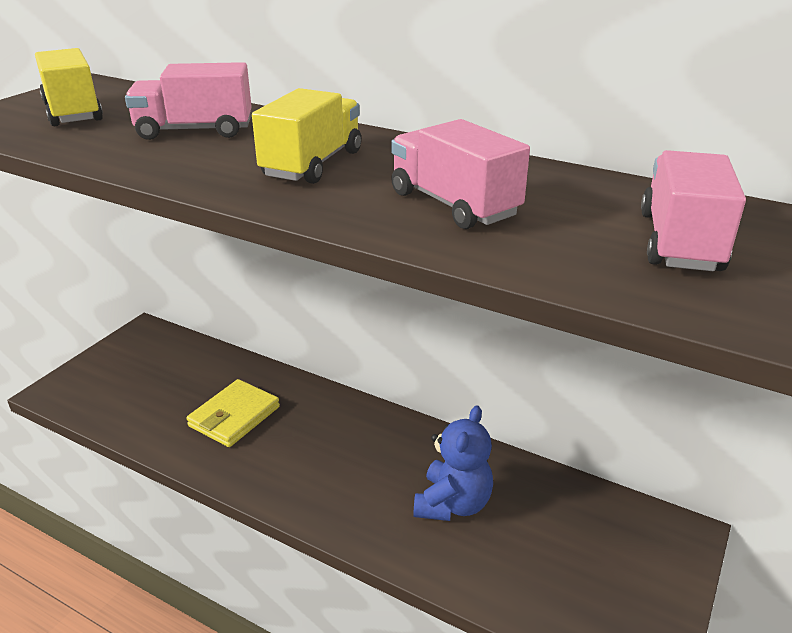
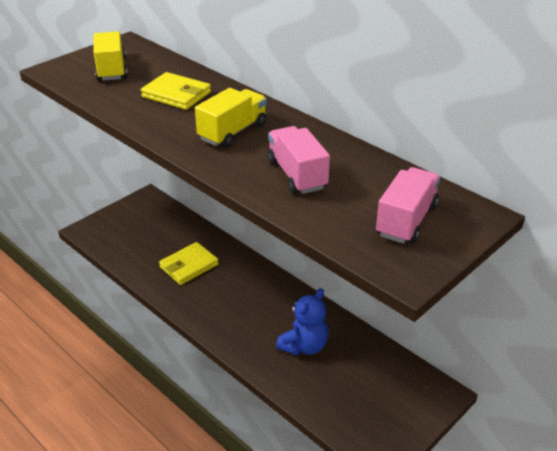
camera: 15 degrees right, 5 degrees up
pink truck [125,62,252,140] -> yellow wallet [141,72,211,110]

